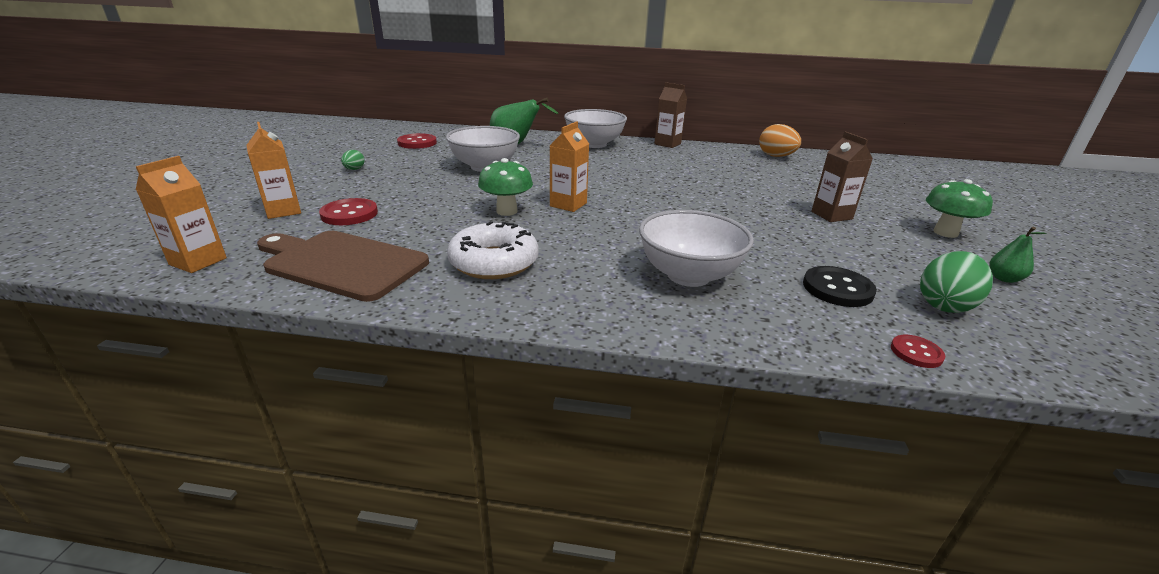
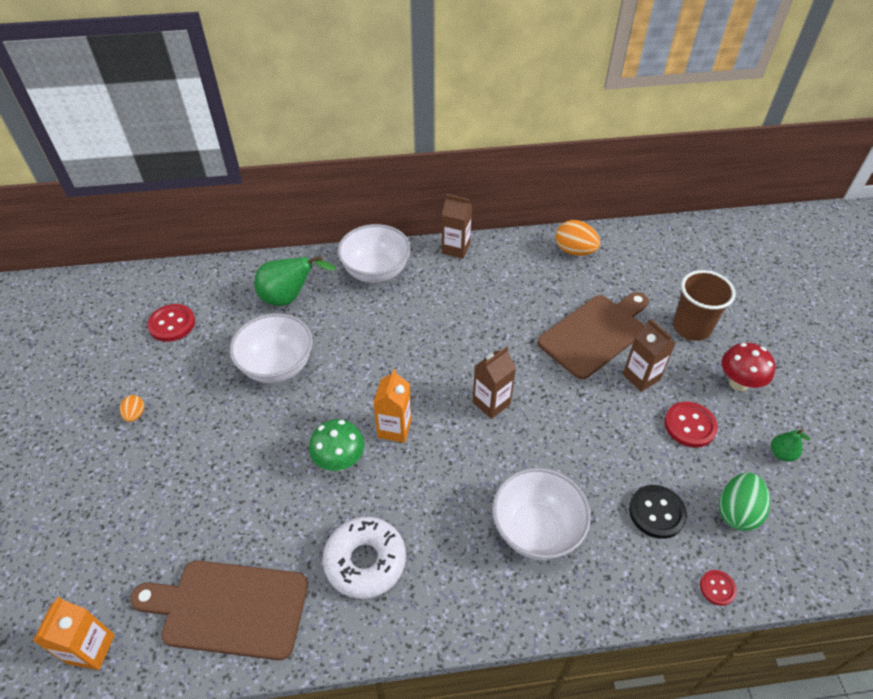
camera: 15 degrees left, 20 degrees up
orange carton [247,122,301,219] -> none
red button [319,198,378,225] -> red button moved to [664,402,718,448]
green egg [341,150,365,170] -> orange egg [120,395,144,422]
green mushroom [926,179,993,238] -> red mushroom [722,343,776,391]
none -> brown carton [473,346,516,419]
none -> brown cutting board [537,292,649,379]
none -> brown cup [673,270,736,341]

